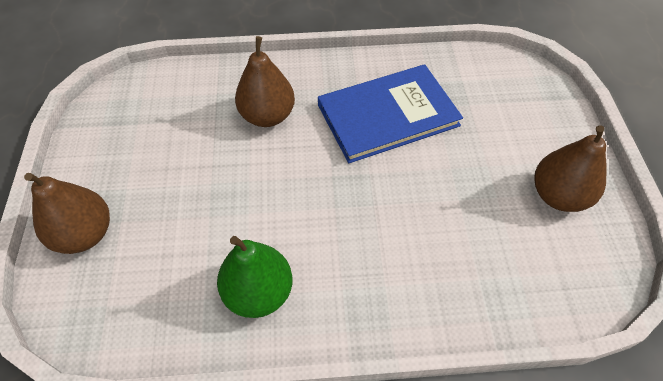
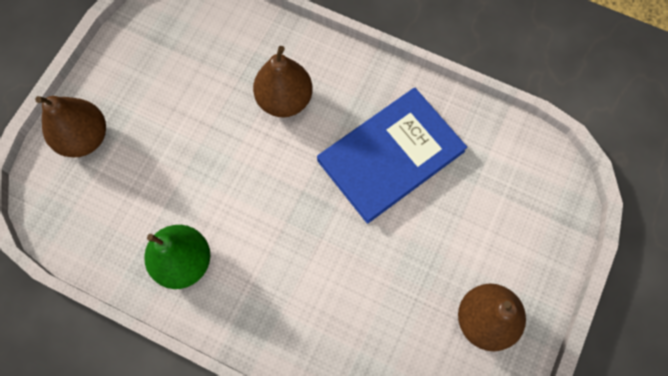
camera: 30 degrees right, 15 degrees up
blue book [318,64,463,163] -> blue book turned 45 degrees counterclockwise [317,88,467,224]

